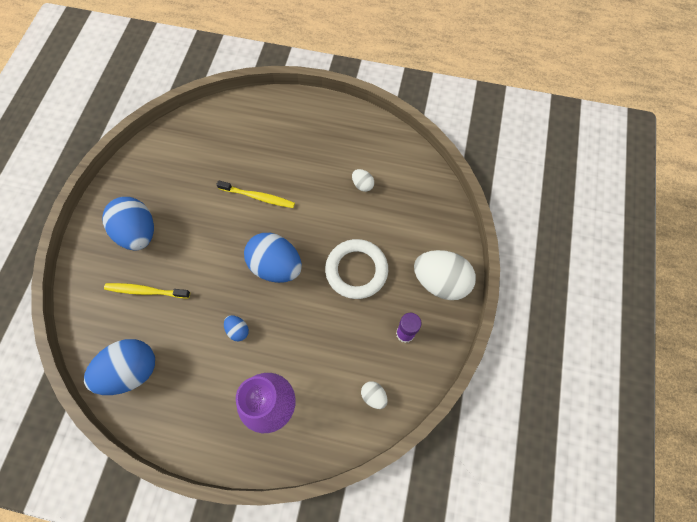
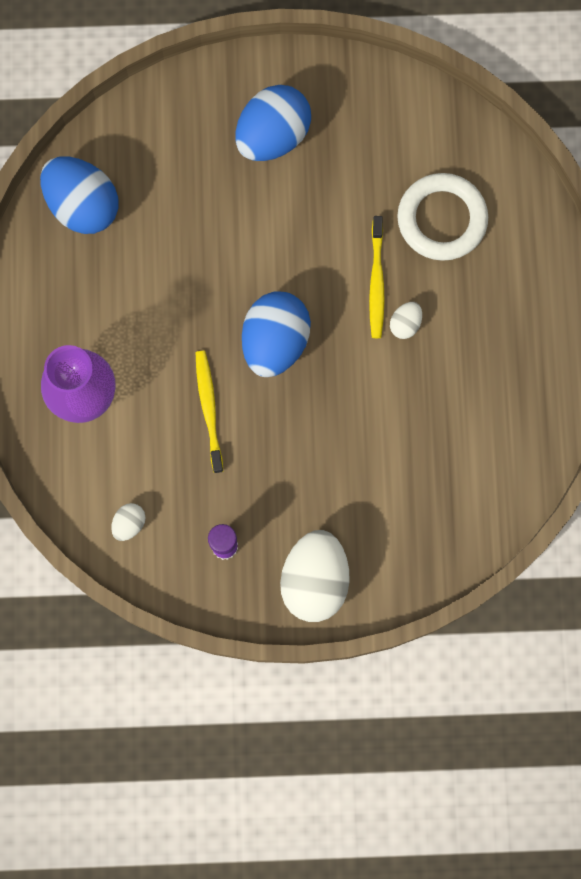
camera: 75 degrees right, 10 degrees up
yellow toothbrush [104,283,190,298] -> yellow toothbrush moved to [196,351,223,473]
blue egg [224,315,249,341] -> none
white ring [325,239,388,299] -> white ring moved to [397,173,488,261]
white egg [352,169,374,192] -> white egg moved to [390,302,422,339]

